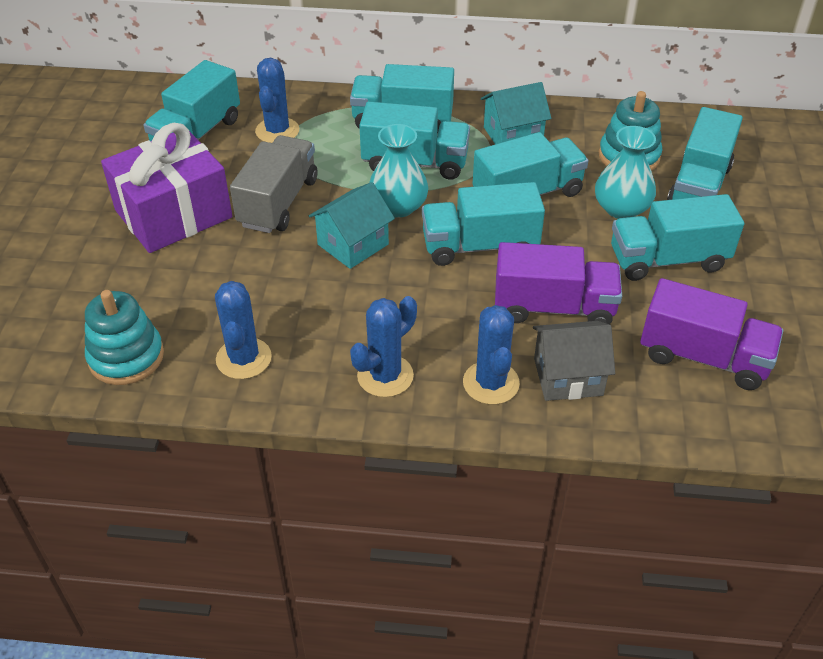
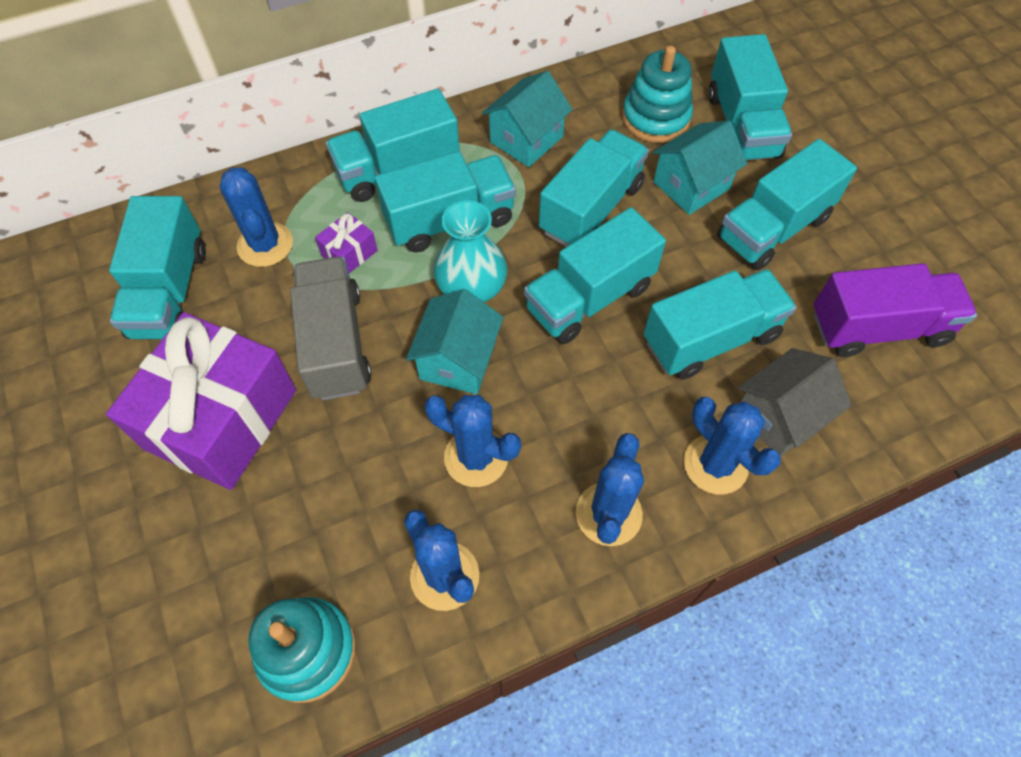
camera: 30 degrees left, 15 degrees up
purple truck [495,242,622,324] -> turquoise truck [644,269,797,380]
turquoise vase [595,126,656,219] -> turquoise house [653,120,747,215]
none -> purple gift [315,212,378,274]
none -> blue cactus [424,395,521,487]

